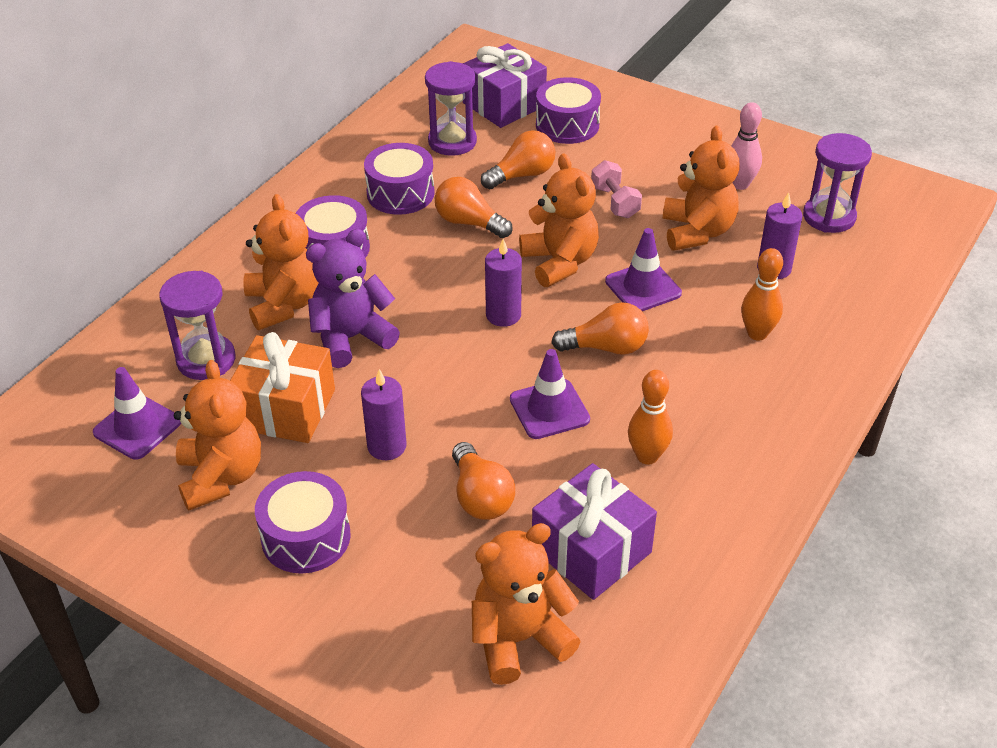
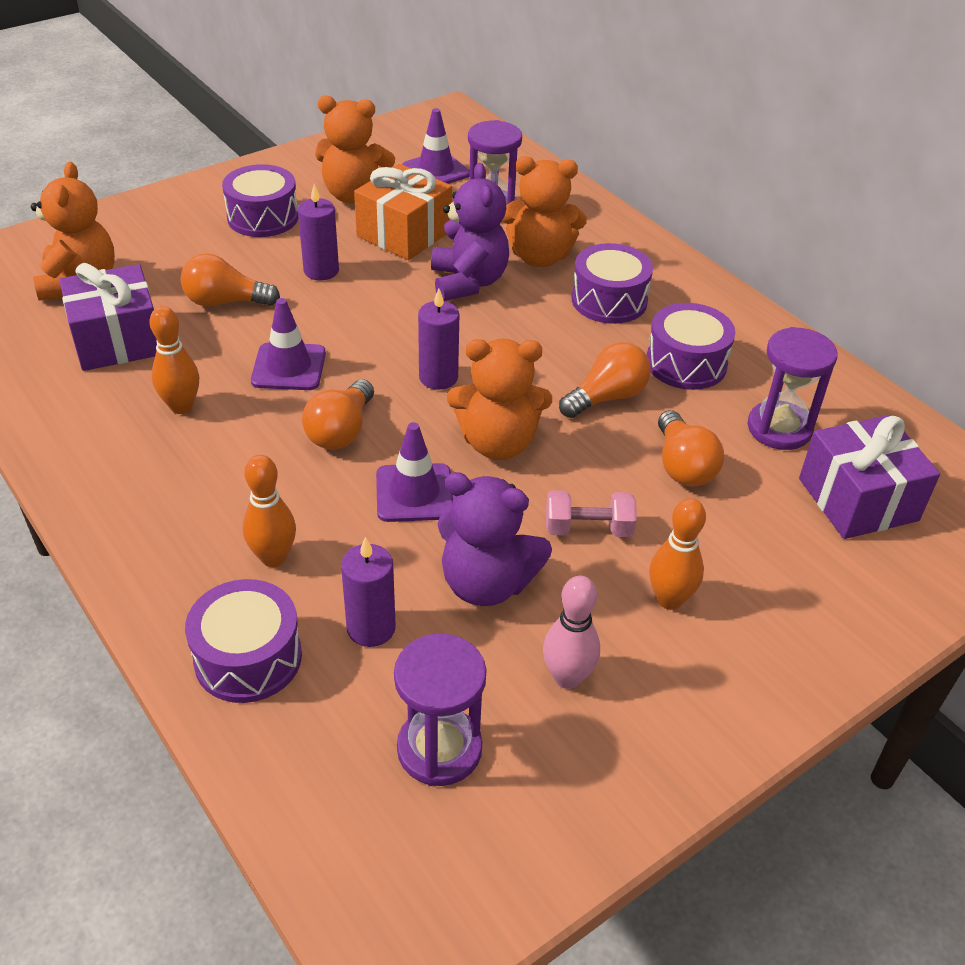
camera: 110 degrees right, 0 degrees up
purple drum [536,77,601,144] -> purple drum moved to [185,579,302,703]
orange teddy bear [663,126,740,251] -> purple teddy bear [438,472,552,606]
none -> orange bowling pin [649,498,706,610]

